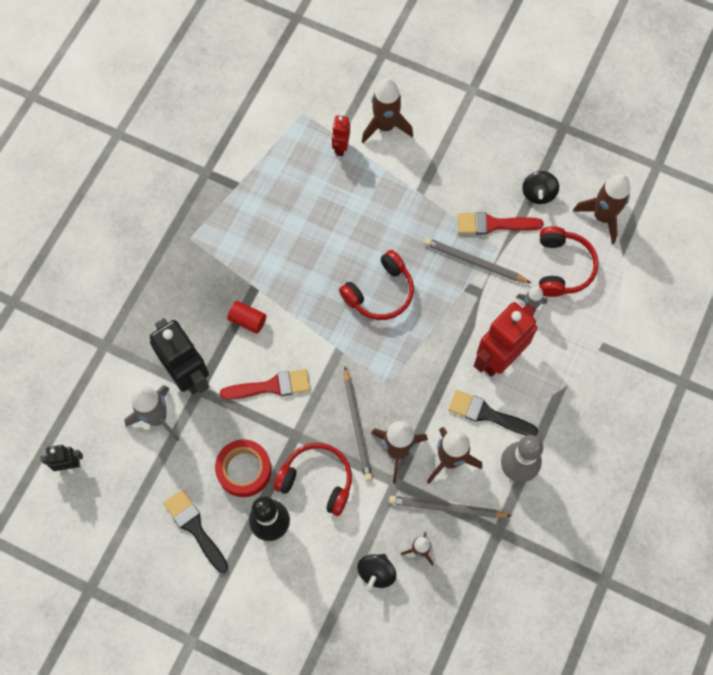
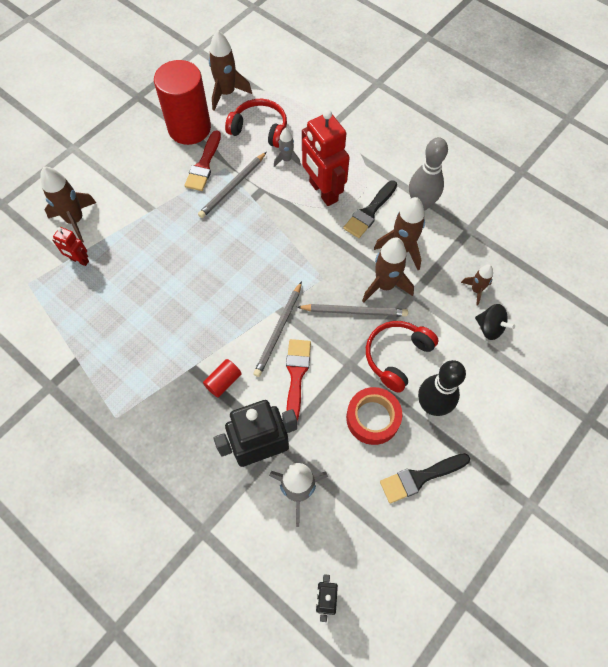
camera: 75 degrees left, 5 degrees down
red headphones [339,250,414,320] -> none
grey pencil [389,496,511,518] -> grey pencil moved to [253,281,302,377]
black spinning top [522,171,559,204] -> red cylinder [154,60,211,145]

